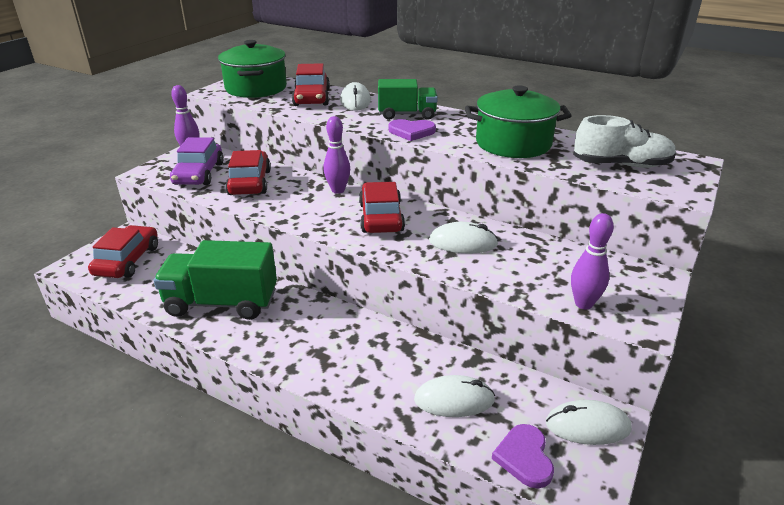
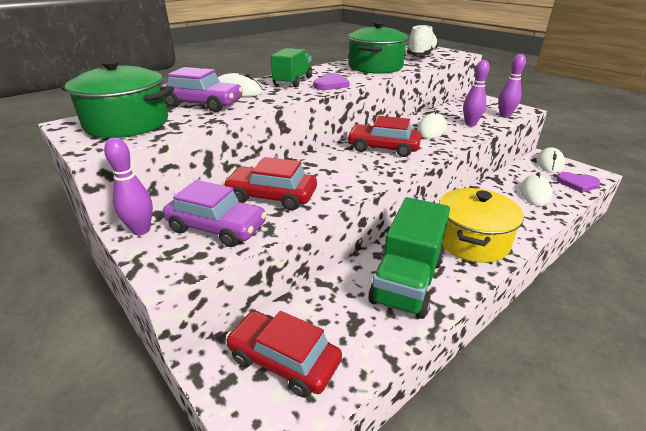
camera: 70 degrees left, 0 degrees up
red car [292,63,330,106] -> purple car [162,67,243,112]
purple bowling pin [324,116,350,194] -> purple bowling pin moved to [463,60,490,126]
none -> yellow pot [439,188,524,263]

